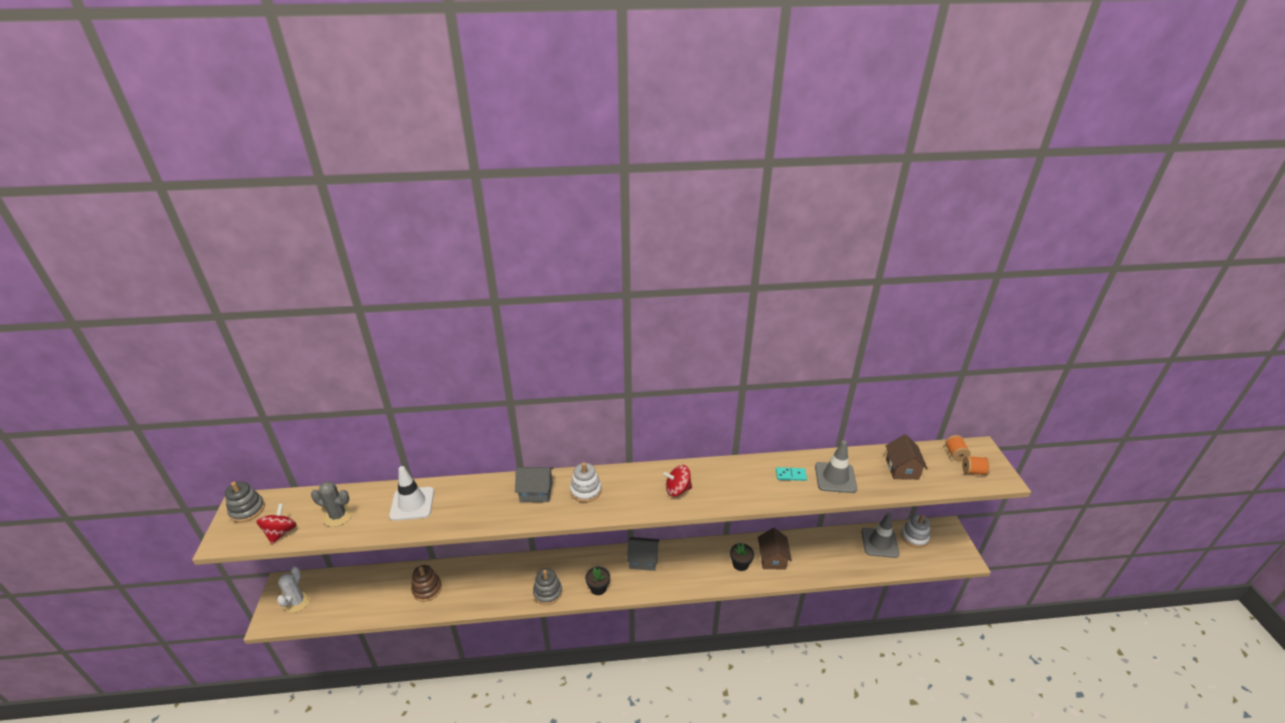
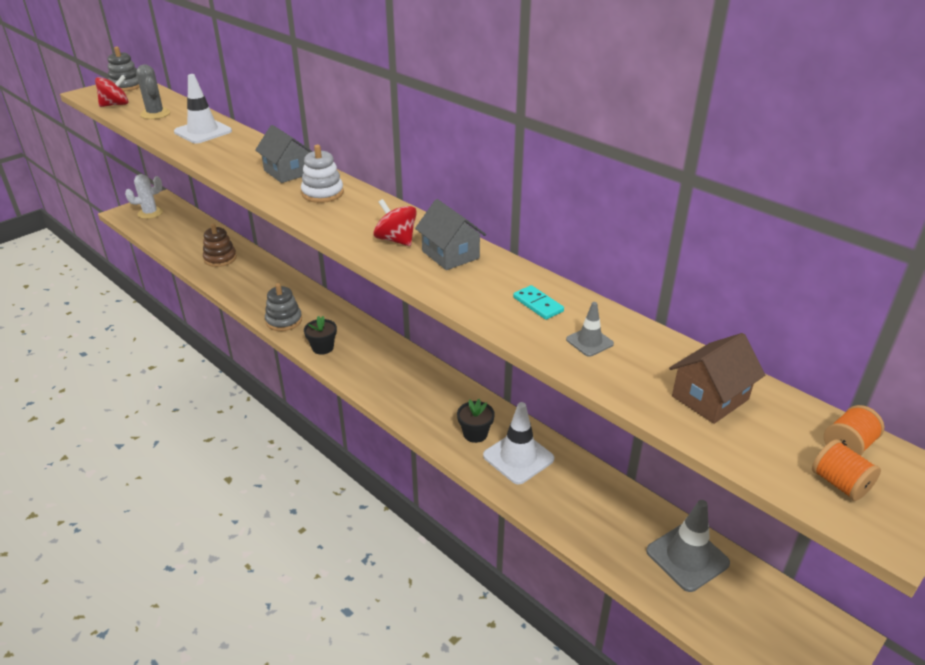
camera: 50 degrees right, 0 degrees up
grey house [627,537,659,571] -> grey house moved to [415,199,486,270]
brown house [758,528,792,569] -> white traffic cone [483,402,554,484]
grey traffic cone [815,440,857,493] -> grey traffic cone [566,302,614,357], size x0.53
white stacking toy [901,514,930,548] -> none

